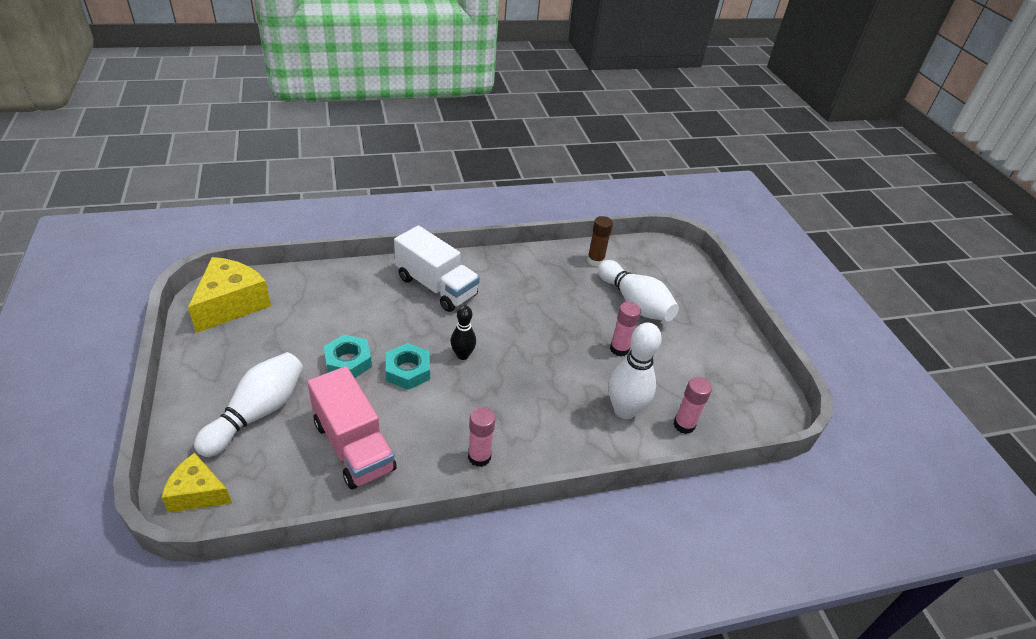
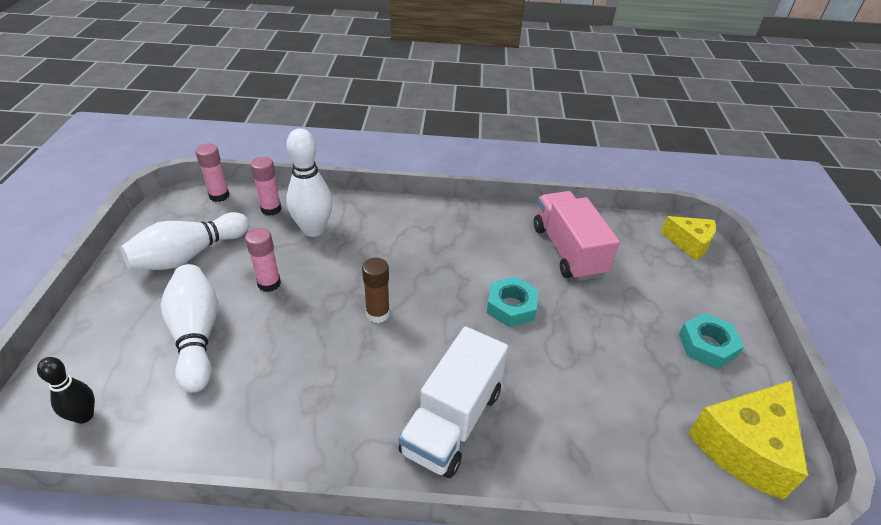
camera: 160 degrees left, 0 degrees up
white bowling pin [194,352,303,457] -> white bowling pin moved to [121,212,249,270]
turquoise nut [324,334,372,378] -> turquoise nut moved to [679,313,744,369]
white truck [394,225,480,312] -> white truck turned 120 degrees counterclockwise [399,326,508,478]
black bowling pin [451,305,476,360] -> black bowling pin moved to [37,357,95,424]
pink glue stick [468,407,496,467] -> pink glue stick moved to [195,144,230,202]
brown glue stick [587,216,613,267] -> brown glue stick moved to [362,258,390,323]

